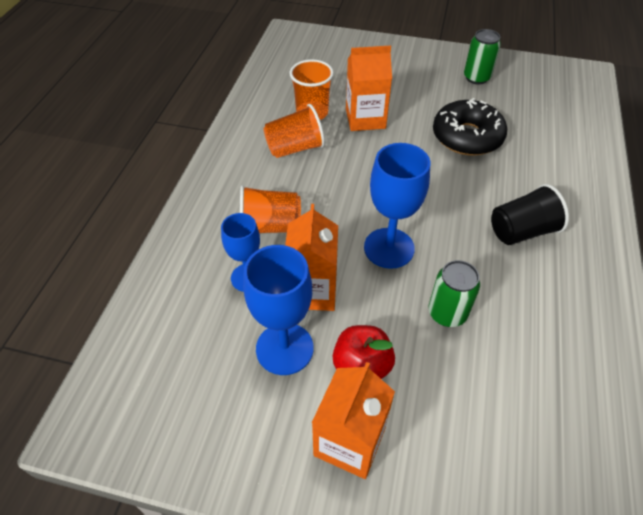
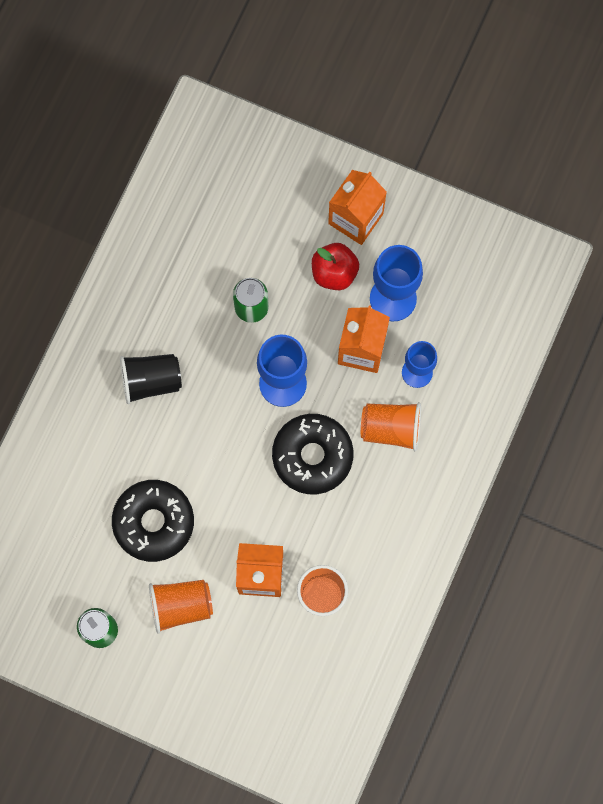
camera: 170 degrees left, 25 degrees up
orange cup [263,104,325,158] -> orange cup moved to [149,580,213,634]
none -> black donut [272,414,353,494]

